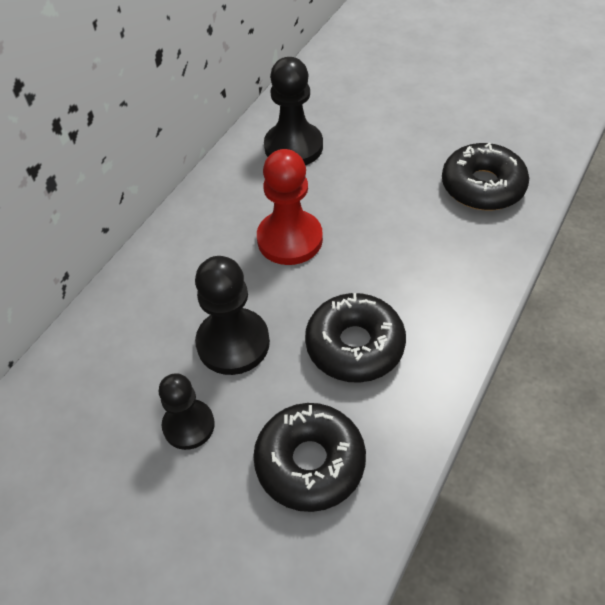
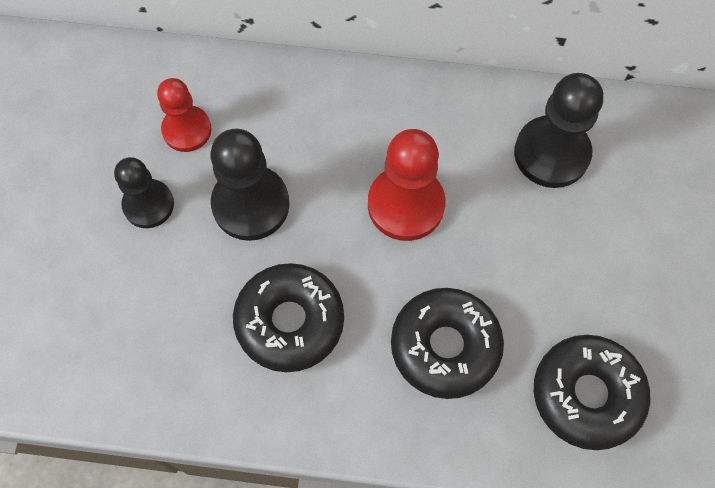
camera: 65 degrees right, 15 degrees up
black donut [253,403,366,512] -> black donut moved to [391,288,504,399]
none -> red pawn [157,78,212,152]

